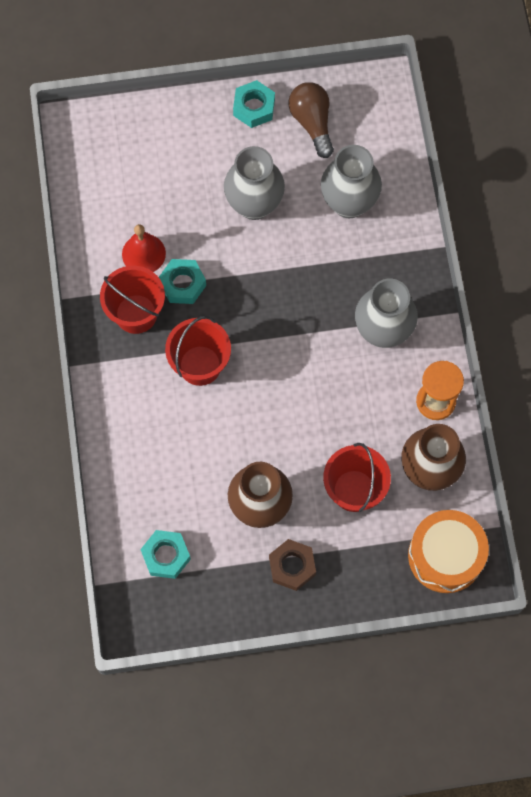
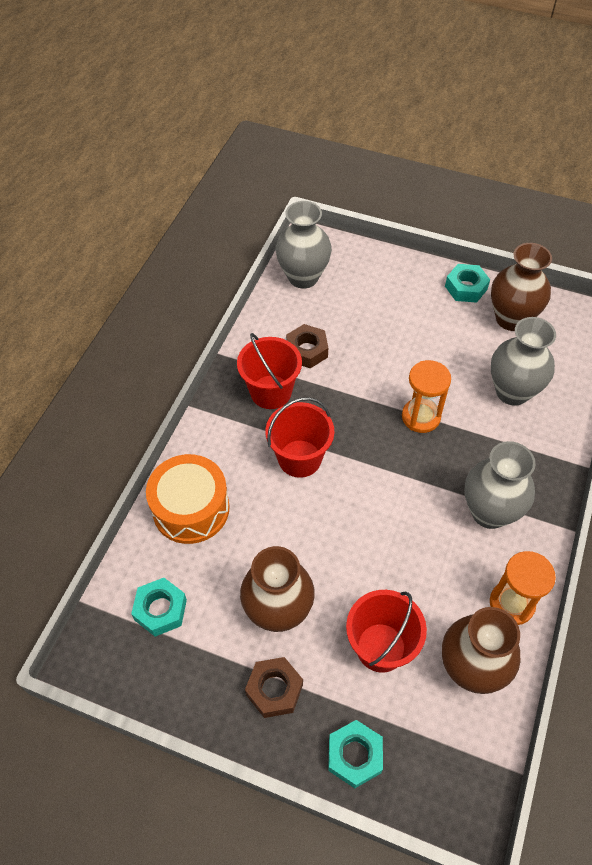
camera: 30 degrees right, 15 degrees down
red bell [122,224,166,272] -> brown nut [286,324,328,368]
turquoise nut [159,259,206,304] -> turquoise nut moved to [328,720,383,788]
grey vase [224,146,285,220] -> grey vase moved to [276,201,332,288]
brown light bulb [289,82,334,158] -> brown vase [491,243,552,331]
orange drum [408,510,489,593] -> orange drum moved to [146,454,230,544]
none -> orange hourglass [402,360,451,433]

